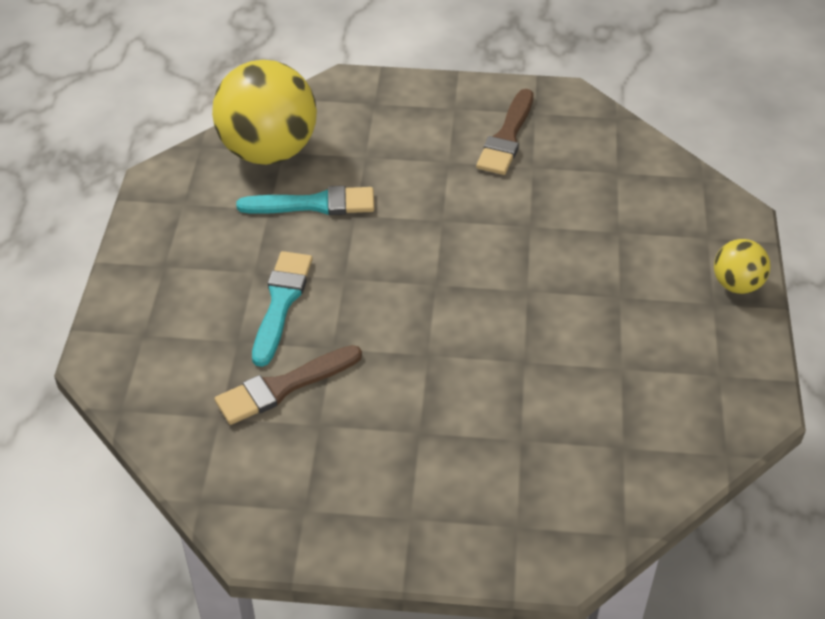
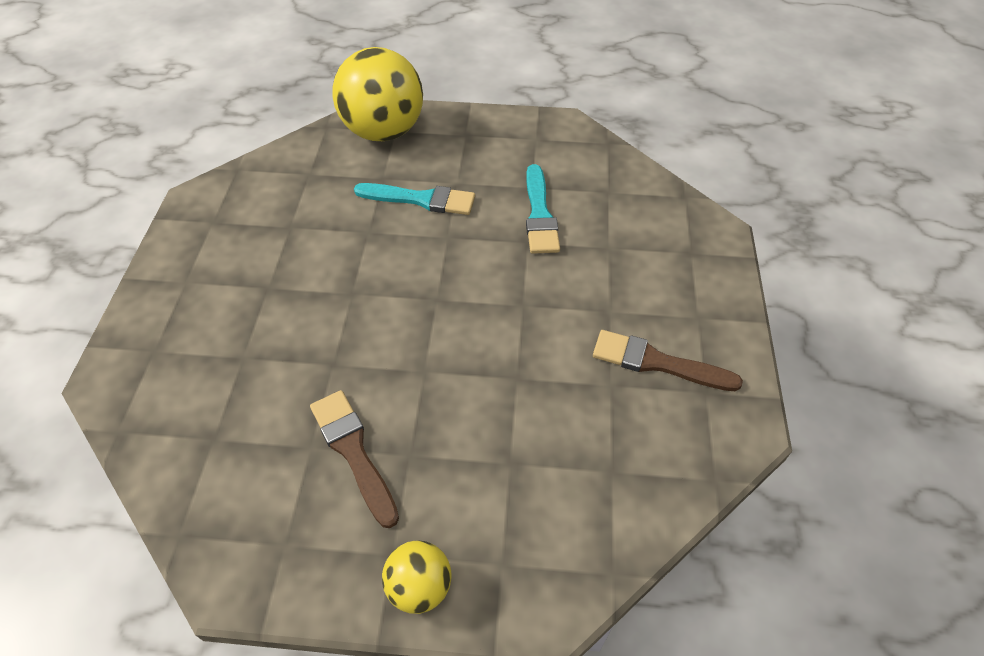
camera: 90 degrees right, 5 degrees up
yellow ball [212,60,317,165] -> yellow ball moved to [332,47,423,141]
brown brush [215,345,362,425] -> brown brush moved to [310,390,399,528]

